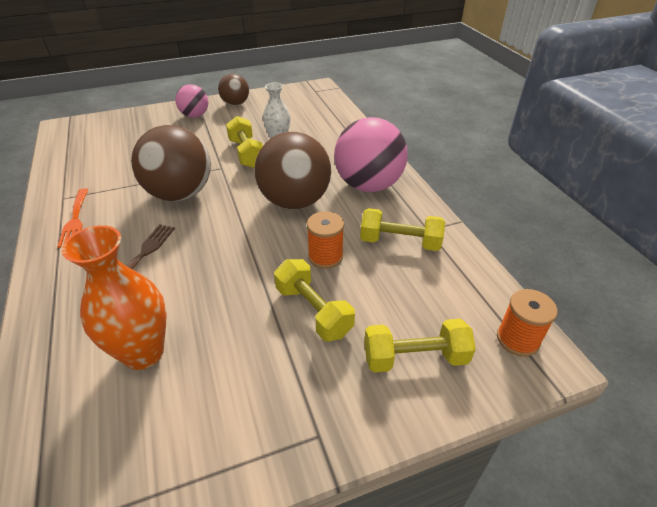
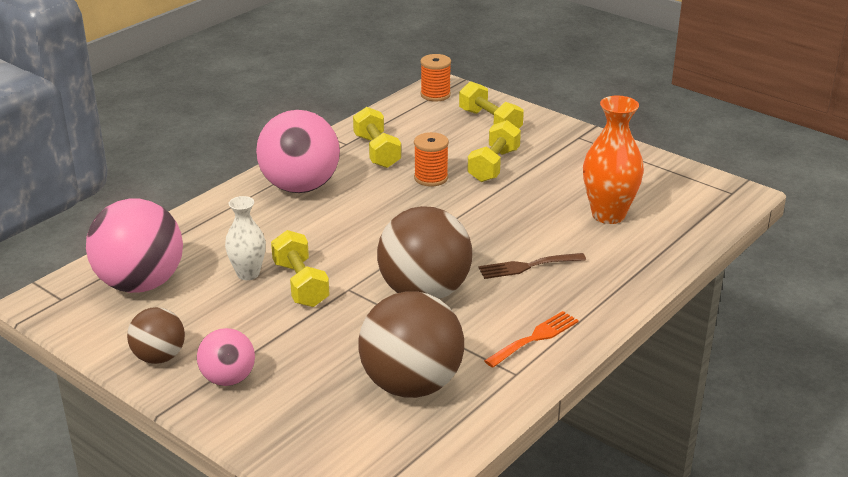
camera: 120 degrees left, 10 degrees down
yellow dumbbell [226,116,263,168] -> yellow dumbbell turned 60 degrees counterclockwise [271,230,330,307]
brown ball [254,132,331,209] -> brown ball moved to [359,291,464,398]
none -> pink ball [86,199,183,293]

